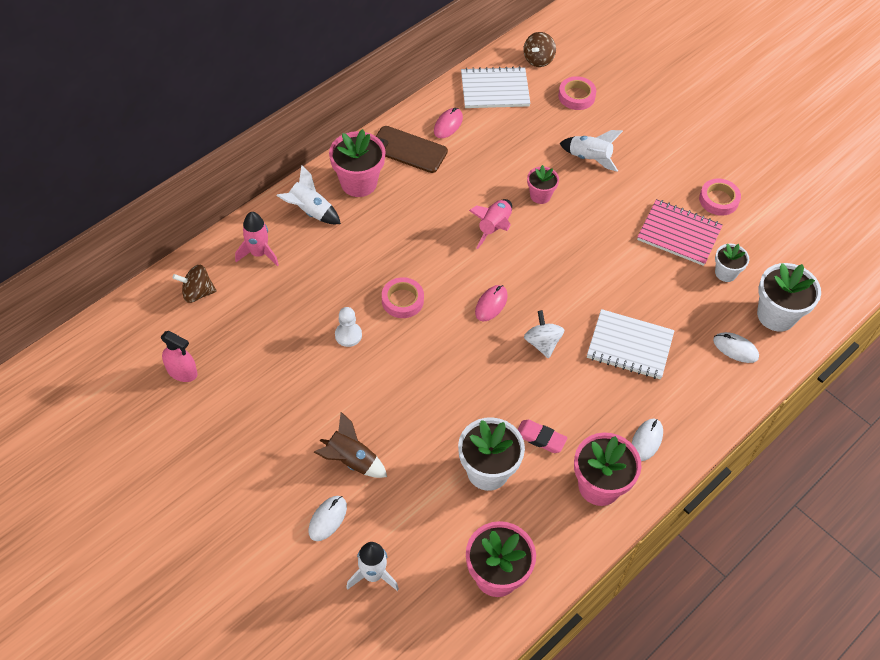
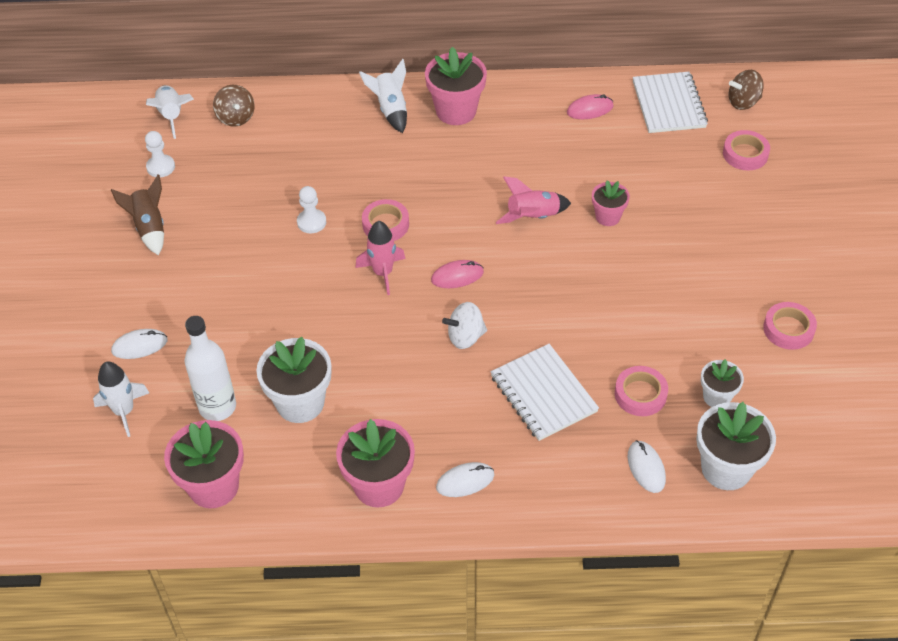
camera: 45 degrees right, 5 degrees down
pink spray bottle [161,331,198,382] -> white pawn [145,131,175,177]
brown spinning top [172,265,217,303] -> brown spinning top turned 150 degrees counterclockwise [213,85,255,127]
pink rocket [235,212,279,266] -> pink rocket moved to [355,221,405,295]
brown rocket [314,412,387,478] -> brown rocket moved to [111,174,164,255]
brown phone [376,126,448,173] -> none
white notebook [461,66,530,108] -> white notebook turned 45 degrees clockwise [633,72,708,133]
pink eraser [517,420,567,453] -> none
white spinning top [524,310,564,359] -> white spinning top turned 135 degrees counterclockwise [442,302,487,349]
white rocket [559,130,623,172] -> white rocket moved to [146,85,194,139]
pink notebook [637,199,723,266] -> none
none -> white bottle [184,316,236,421]
none -> pink tape [615,366,668,416]

